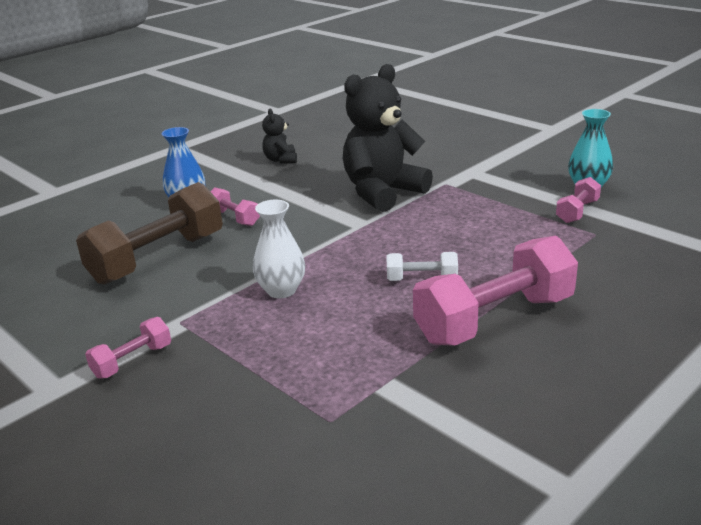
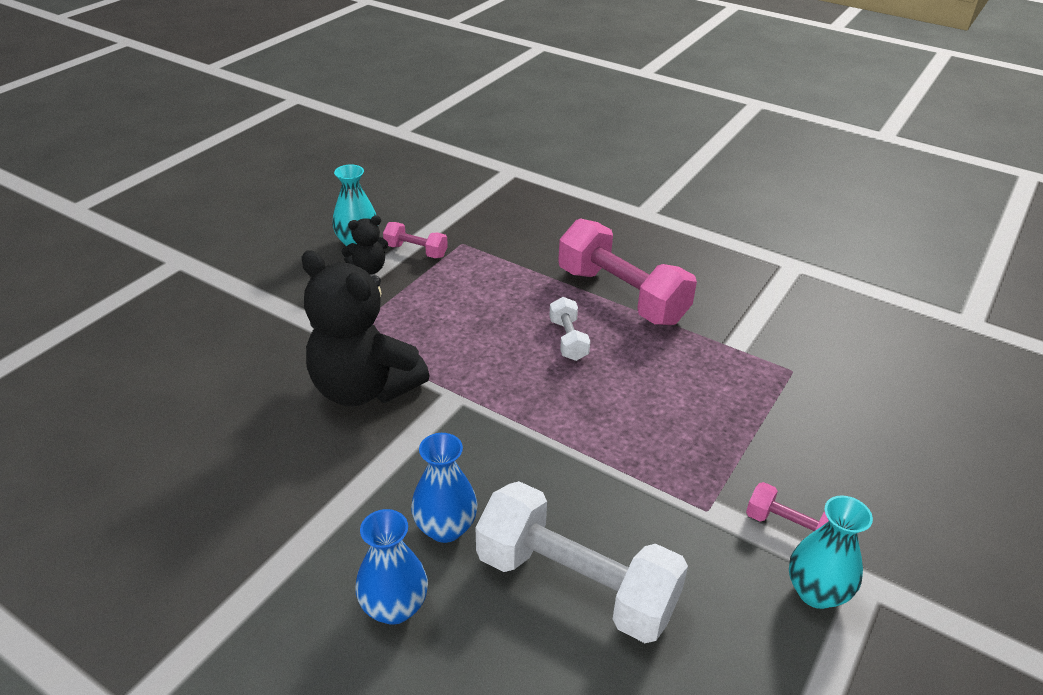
camera: 105 degrees left, 10 degrees up
brown dumbbell [76,182,223,285] -> white dumbbell [476,481,688,643]
pink dumbbell [211,187,260,226] -> blue vase [411,433,478,543]
white vase [253,200,305,298] -> none
black teddy bear [262,109,297,164] -> black teddy bear moved to [341,216,388,275]
none -> turquoise vase [789,495,873,609]

